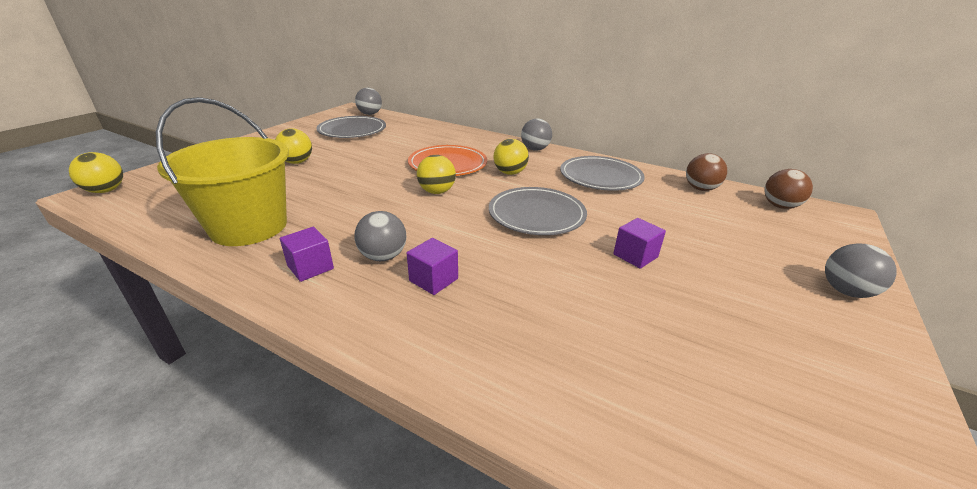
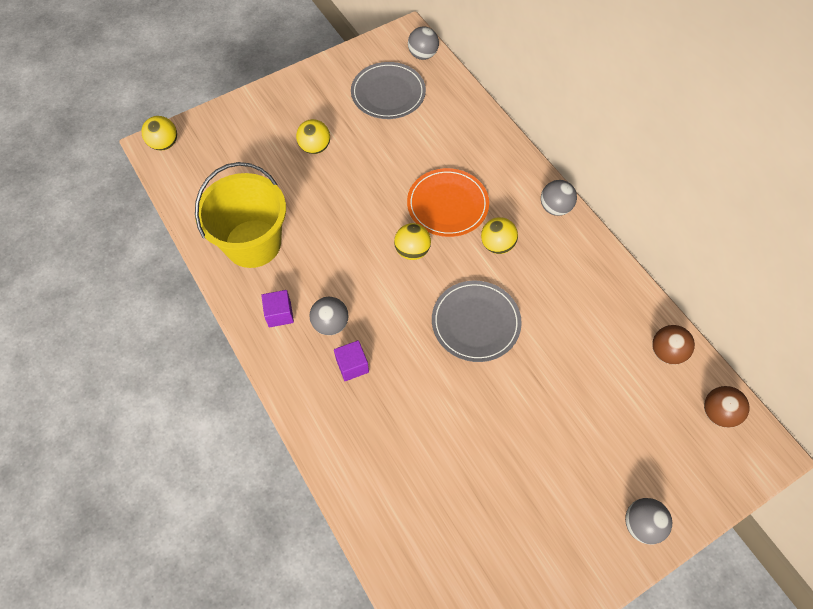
camera: 30 degrees right, 30 degrees up
grey plate [560,156,645,191] -> none
purple cube [613,218,666,269] -> none

